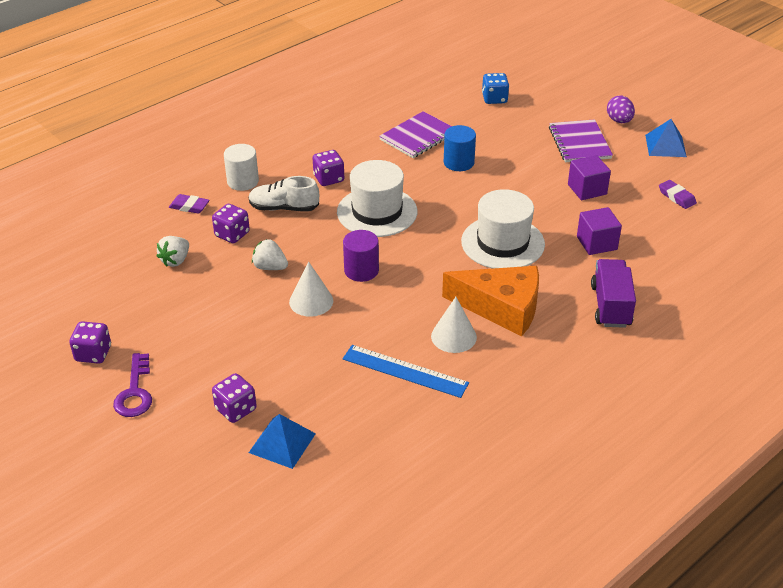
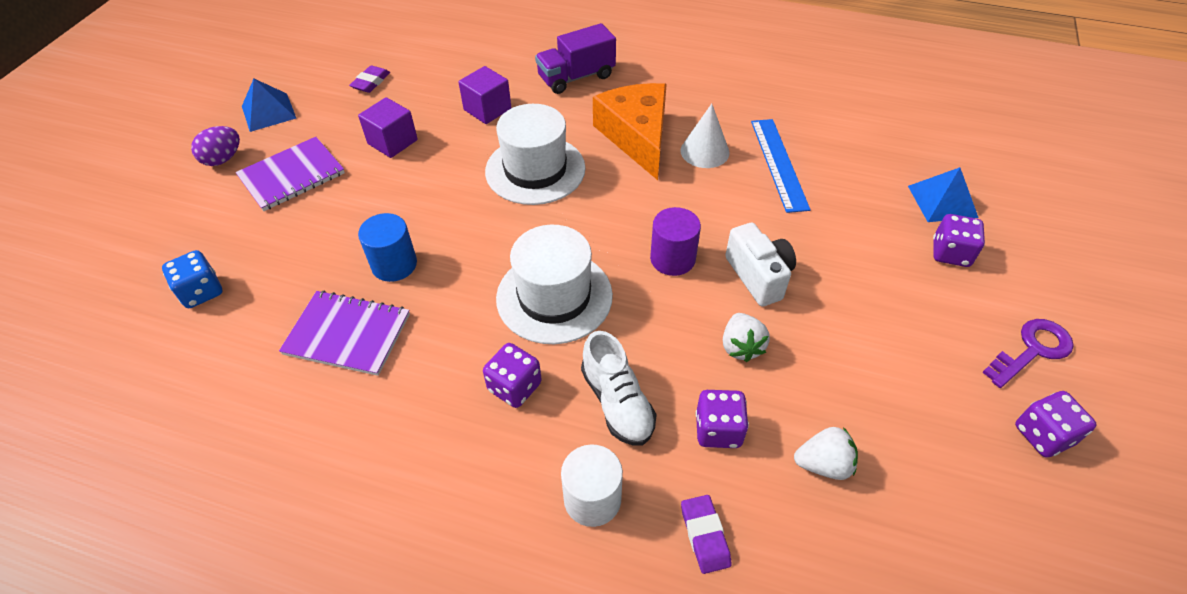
camera: 120 degrees left, 10 degrees up
white cone [289,261,333,317] -> white camera [725,223,796,307]

